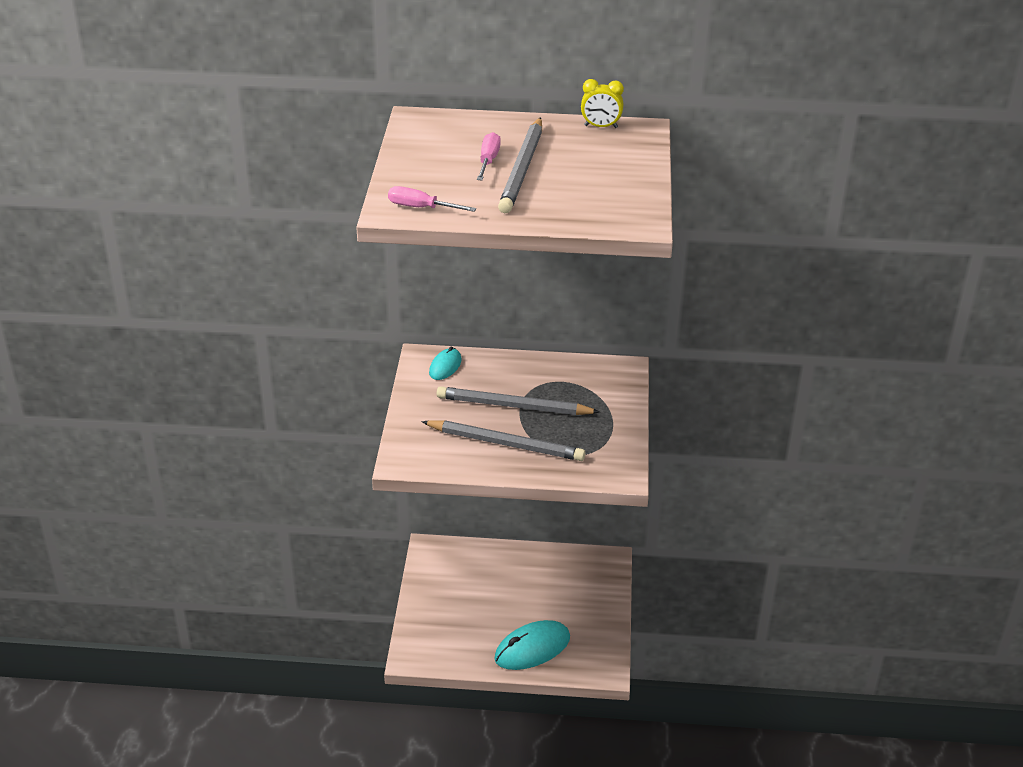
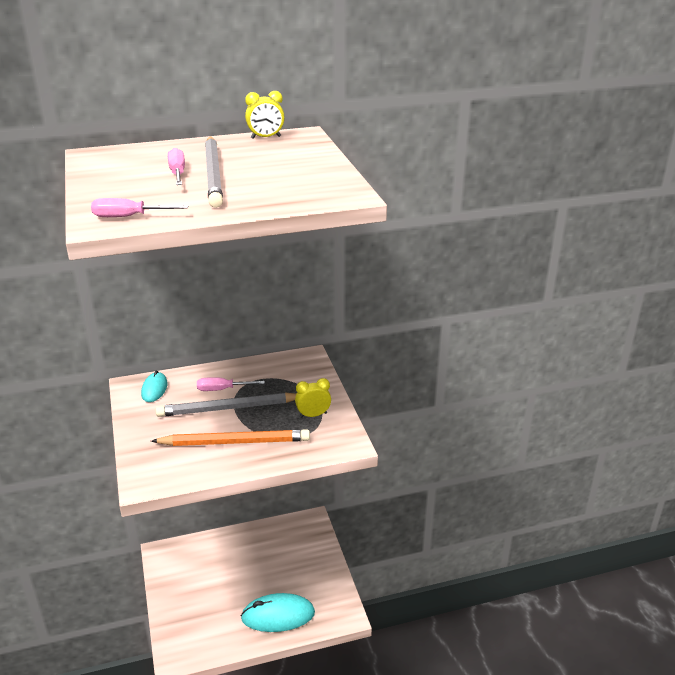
camera: 20 degrees left, 5 degrees down
grey pencil [421,420,586,461] -> orange pencil [151,429,310,446]
turquoise mouse [494,620,570,670] -> turquoise mouse turned 45 degrees clockwise [241,593,315,632]
none -> pink screwdriver [197,377,265,391]
none -> yellow clock [295,378,331,418]

